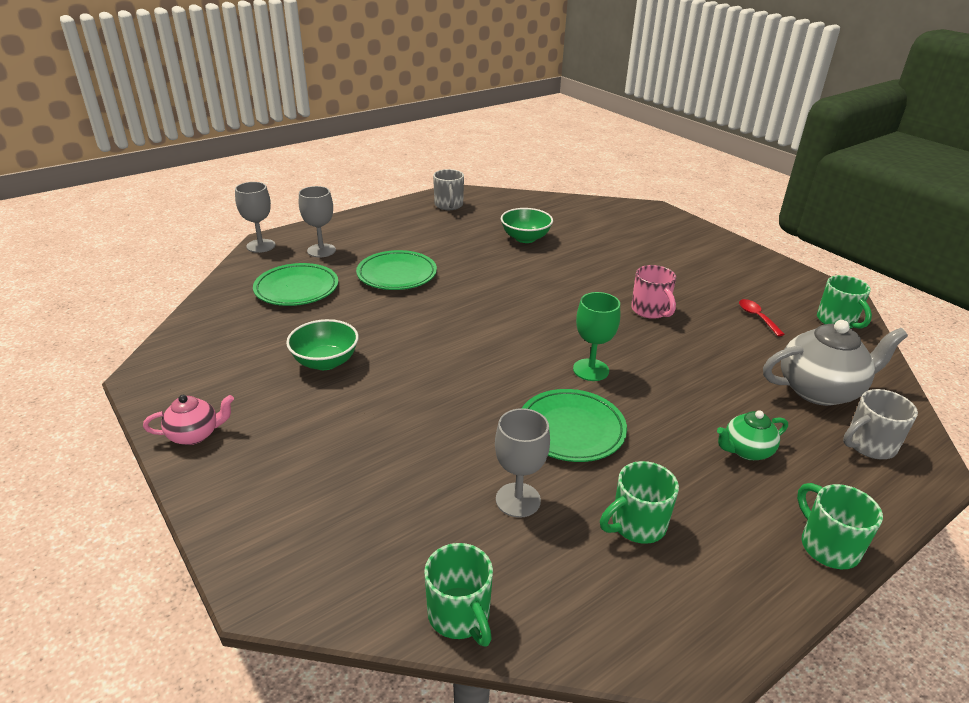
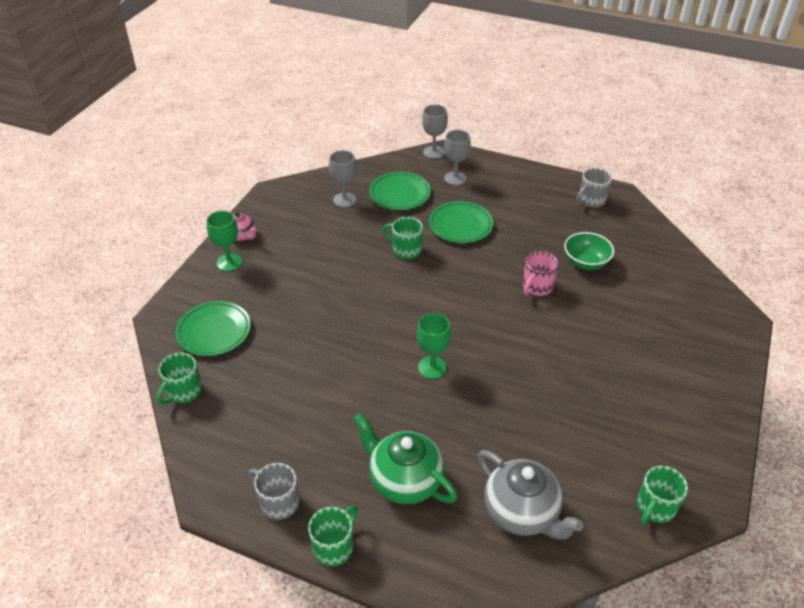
camera: 60 degrees right, 10 degrees up
green bowl [286,319,359,370] -> none
grey goblet [495,408,550,518] -> grey goblet moved to [329,150,356,207]
green plate [522,389,627,462] -> green plate moved to [175,301,251,356]
green mug [600,461,679,544] -> green mug moved to [382,217,423,259]
pink mug [631,265,676,319] -> pink mug moved to [523,251,558,296]
green teapot [717,410,788,460] -> green teapot [354,413,457,504], size x1.83
red spoon [739,299,785,336] -> none
grey mug [843,389,918,459] -> grey mug moved to [248,463,299,520]
none -> green goblet [206,211,242,271]

